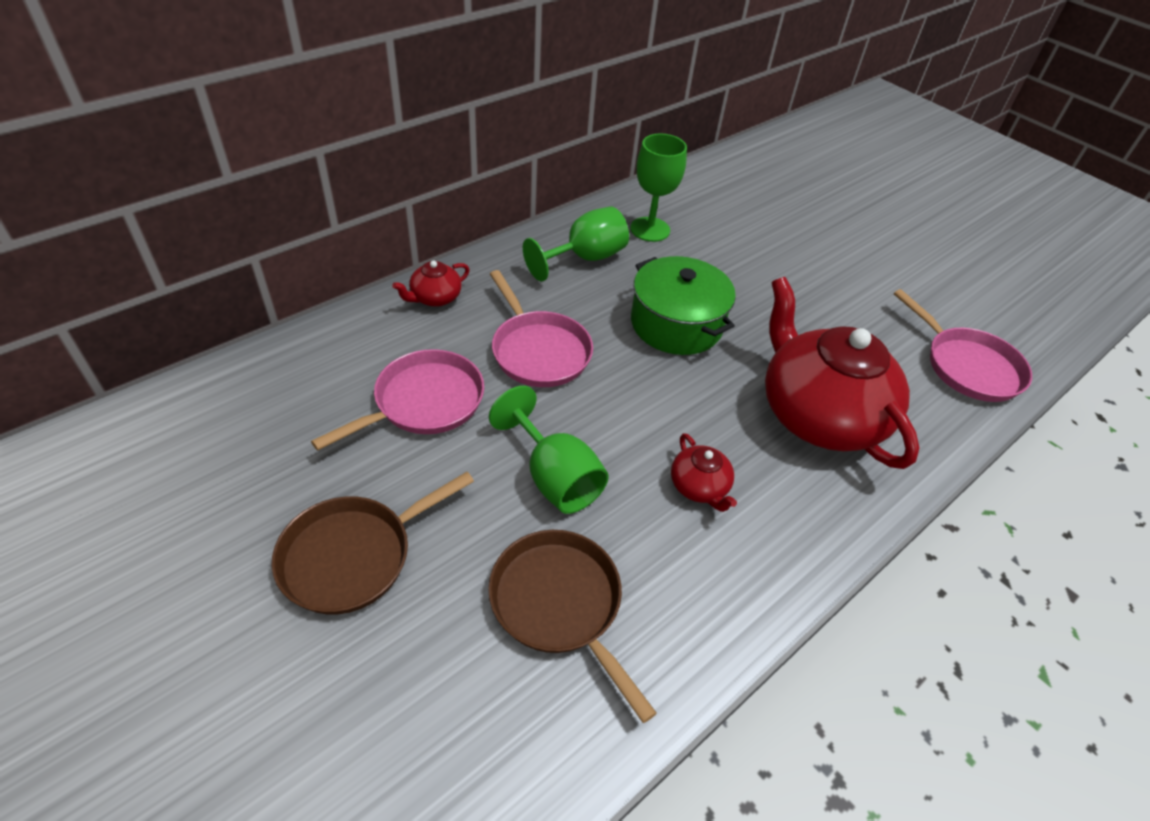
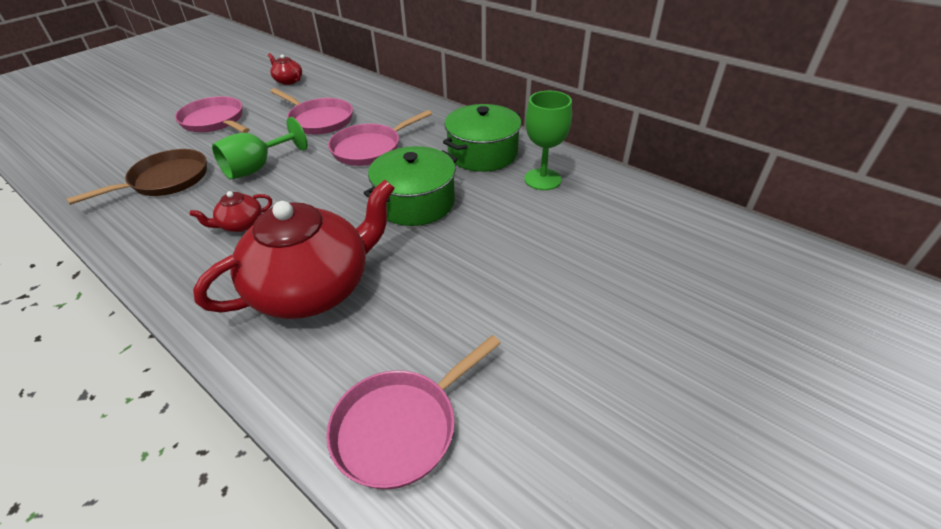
camera: 85 degrees right, 5 degrees down
brown pan [272,472,474,614] -> pink pan [175,96,250,133]
red teapot [392,261,470,307] -> red teapot moved to [268,53,302,85]
green goblet [523,206,629,281] -> green pot [443,104,521,172]

